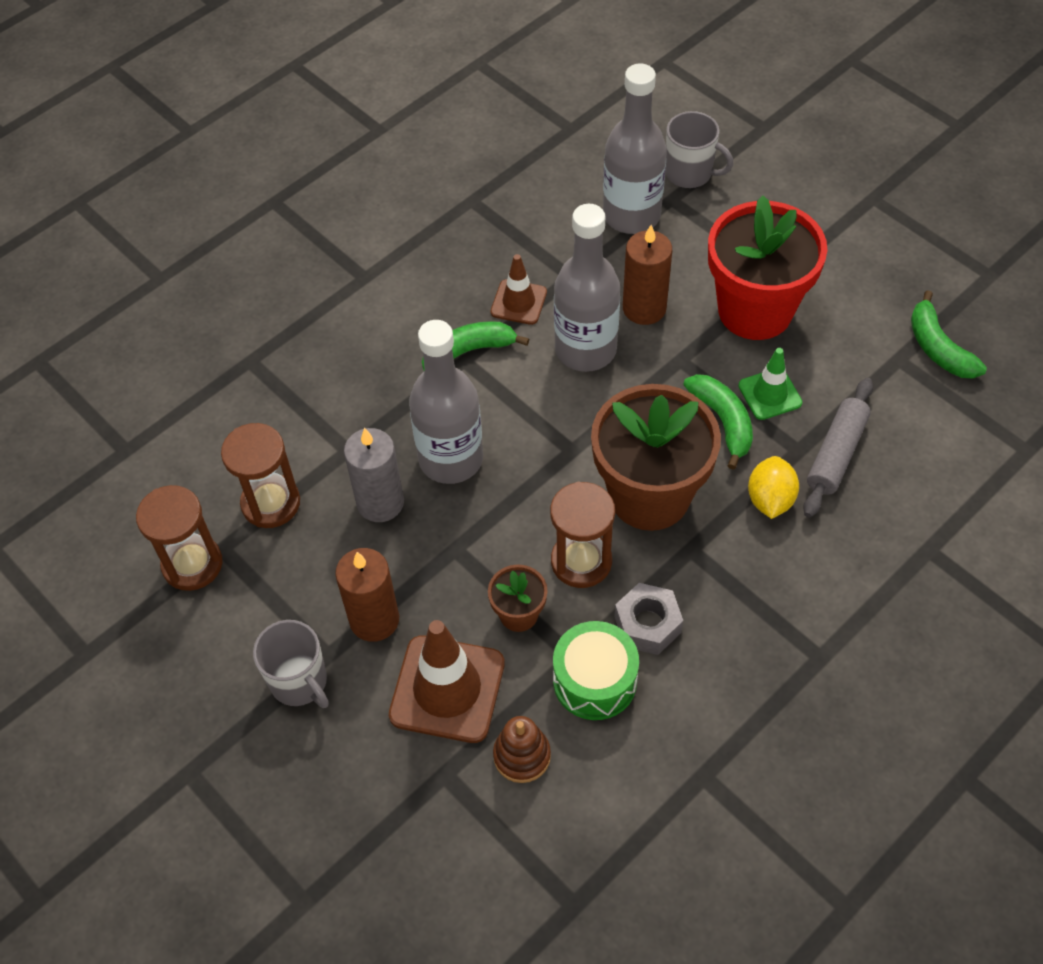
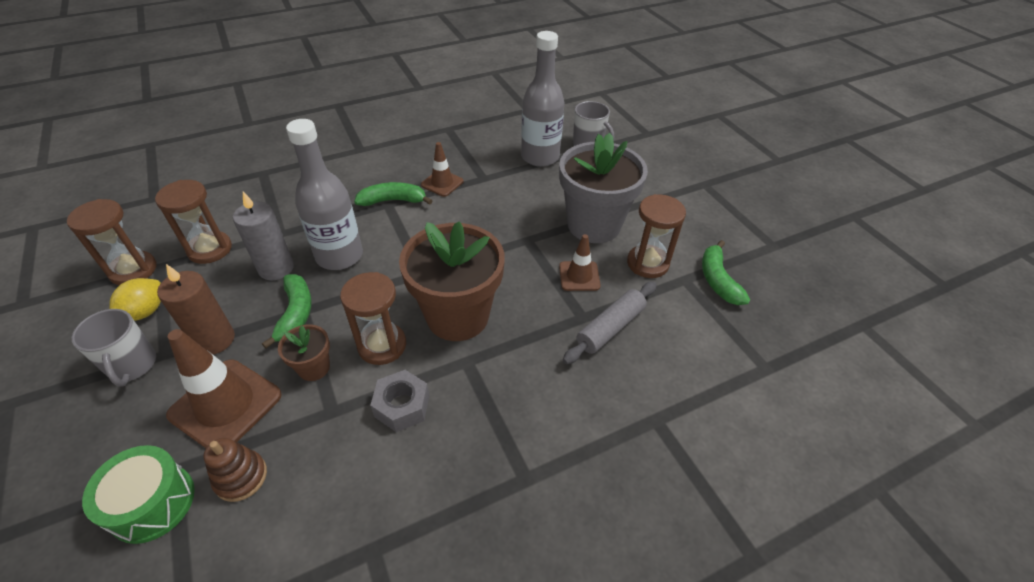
camera: 15 degrees right, 10 degrees down
green drum [553,621,639,720] -> green drum moved to [82,445,195,544]
grey bottle [554,204,620,372] -> none
brown candle [623,225,672,325] -> none
green banana [683,374,753,470] -> green banana moved to [262,274,312,349]
red flower pot [708,195,828,340] -> grey flower pot [559,133,648,243]
green traffic cone [738,348,802,420] -> brown traffic cone [559,234,601,291]
yellow lemon [748,456,799,519] -> yellow lemon moved to [109,278,161,321]
none -> brown hourglass [627,194,686,278]

